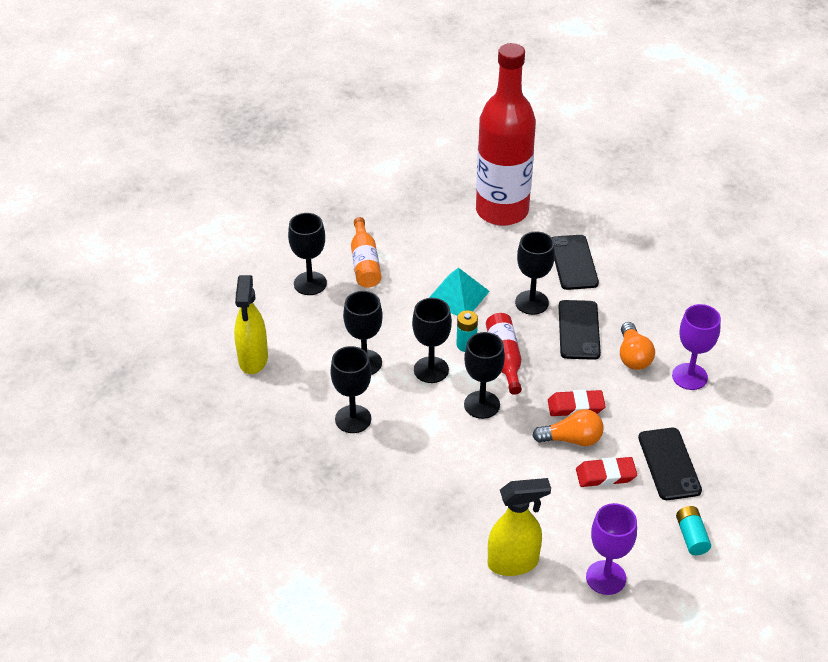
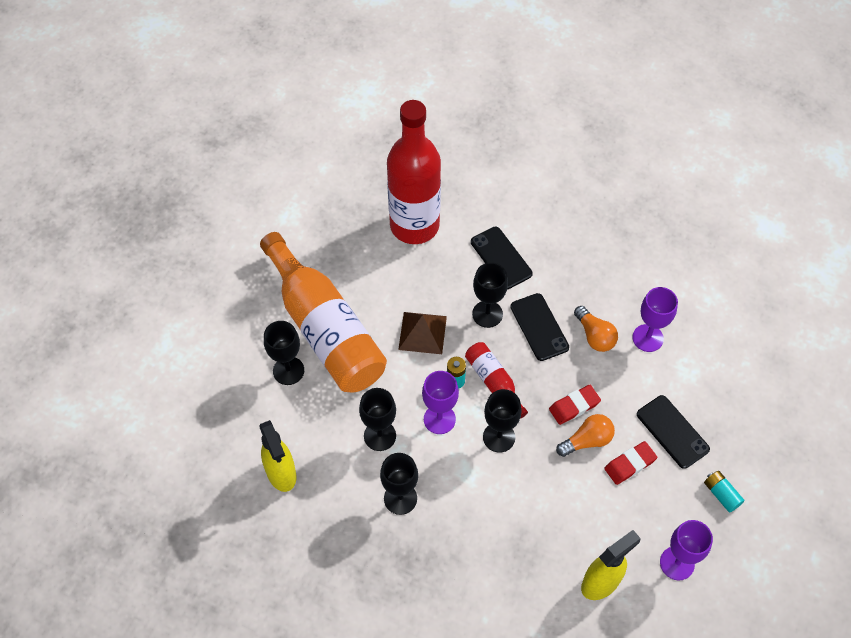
camera: 25 degrees left, 15 degrees up
orange bottle [351,217,381,288] -> orange bottle [260,232,387,393], size x2.23
black goblet [412,298,452,383] -> purple goblet [422,371,459,434]
turquoise pyramid [429,268,490,316] -> brown pyramid [398,312,447,354]

